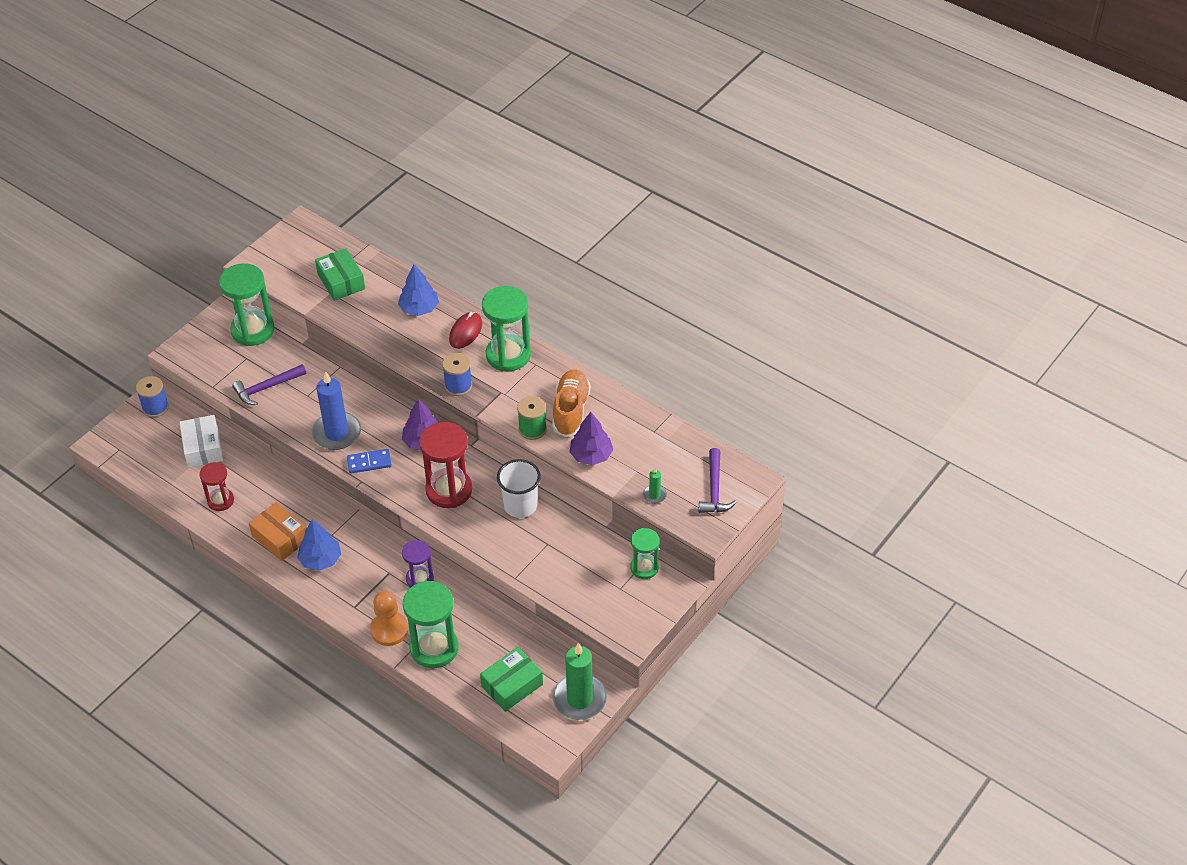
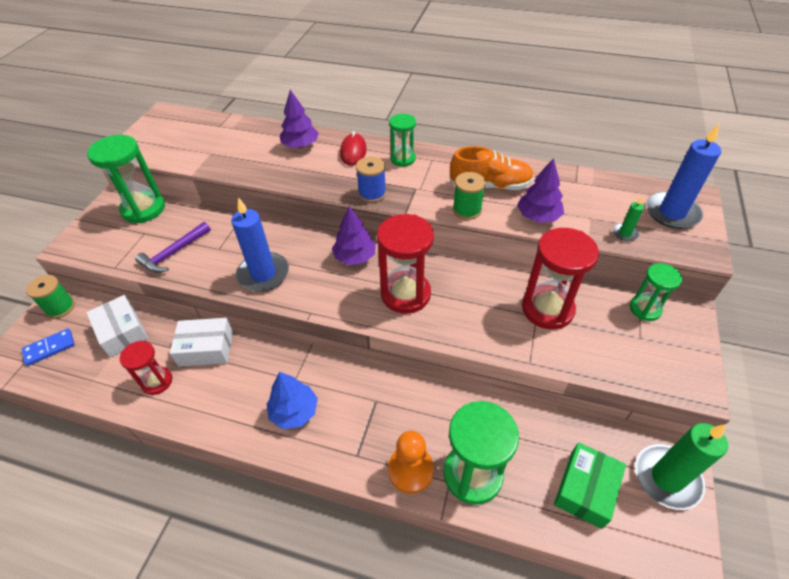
camera: 20 degrees left, 0 degrees up
blue spool [136,376,169,417] -> green spool [26,275,75,319]
orange box [249,502,307,561] -> none
green box [315,248,365,301] -> none
blue domino [347,449,392,474] -> blue domino moved to [22,328,75,366]
blue tree [398,264,439,316] -> purple tree [280,90,319,148]
purple hourglass [402,540,434,588] -> none
green hourglass [482,286,531,372] -> green hourglass [389,114,416,167], size x0.59
white cup [497,459,541,518] -> none
orange shoe [552,369,591,437] -> orange shoe turned 105 degrees clockwise [450,146,534,190]
purple hammer [699,448,737,513] -> blue candle [646,124,721,229]
none -> white box [170,318,233,367]
none -> red hourglass [522,228,599,329]

